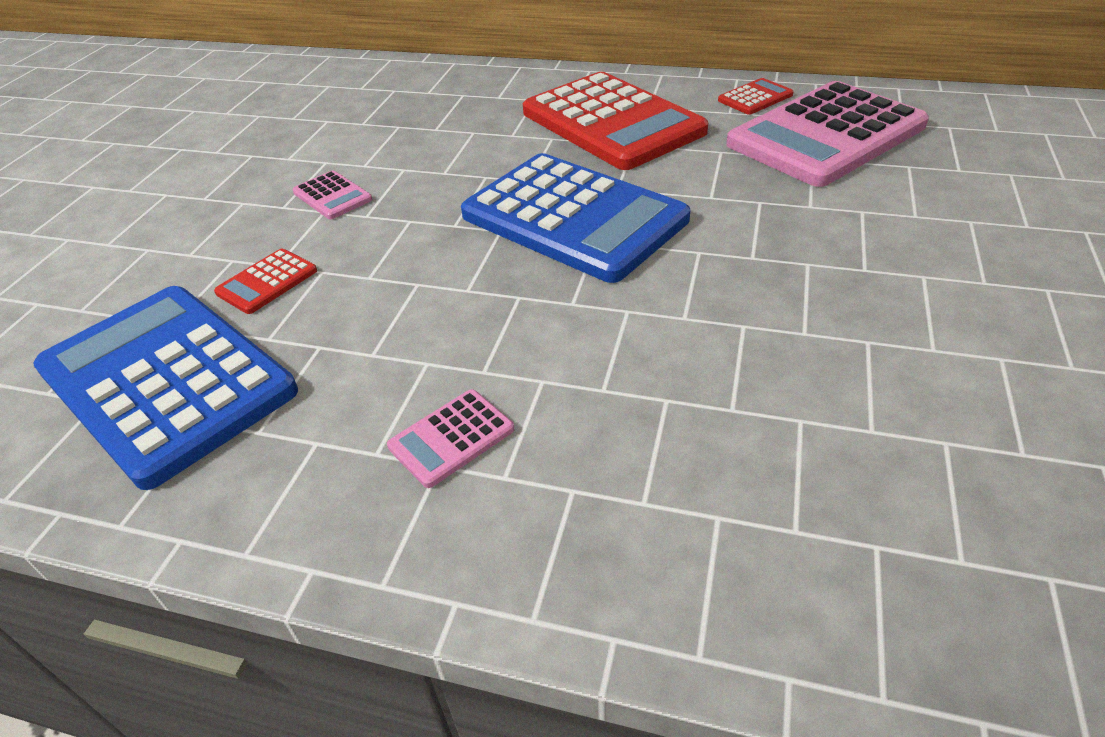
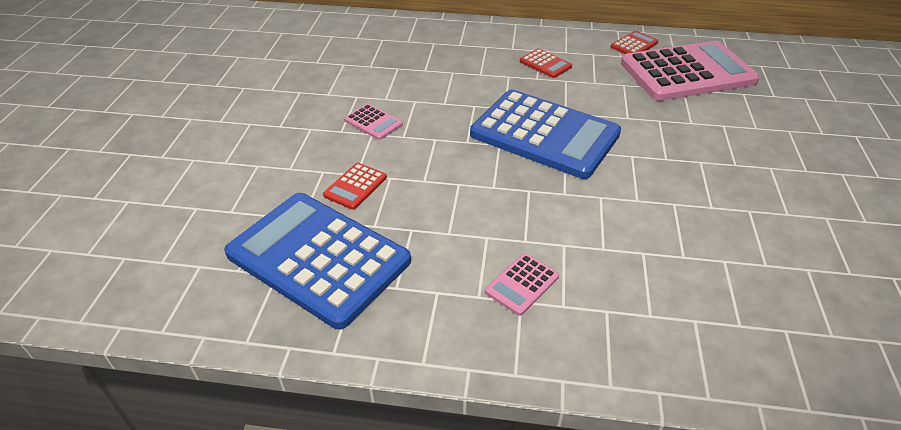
camera: 10 degrees left, 0 degrees up
red calculator [523,72,709,170] -> red calculator [520,49,572,78], size x0.41
pink calculator [726,81,929,187] -> pink calculator turned 150 degrees counterclockwise [621,40,760,101]

